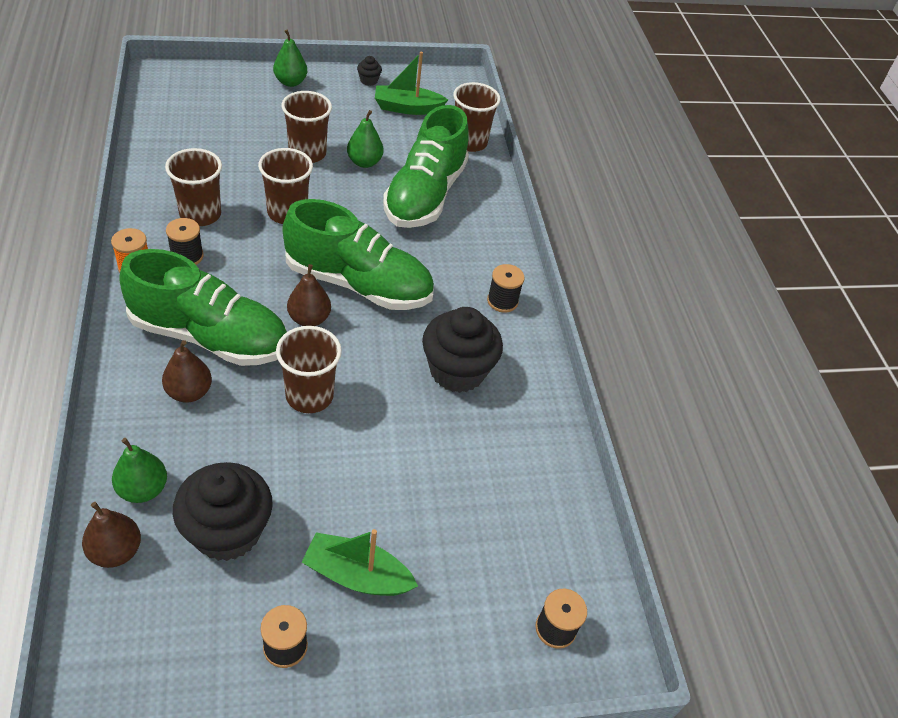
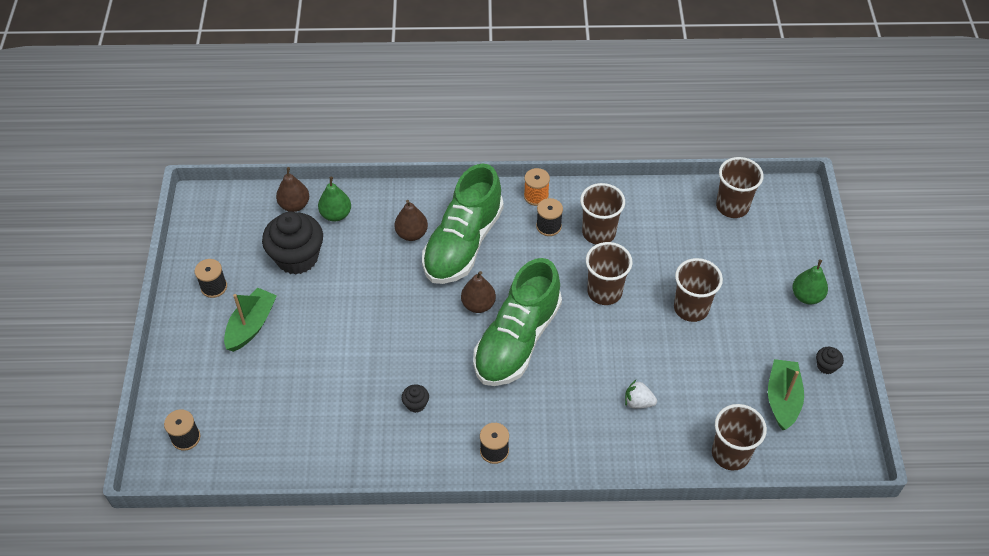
camera: 105 degrees right, 5 degrees up
brown cup [276,326,342,413] -> brown cup moved to [716,157,764,218]
green pear [347,110,384,168] -> none
green shoe [383,105,469,228] -> white strawberry [625,380,657,409]
black cupcake [422,307,503,393] -> black cupcake [402,384,429,413], size x0.42

